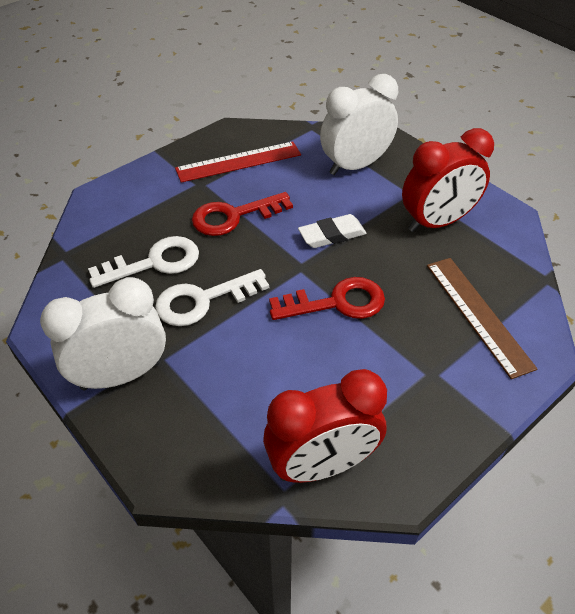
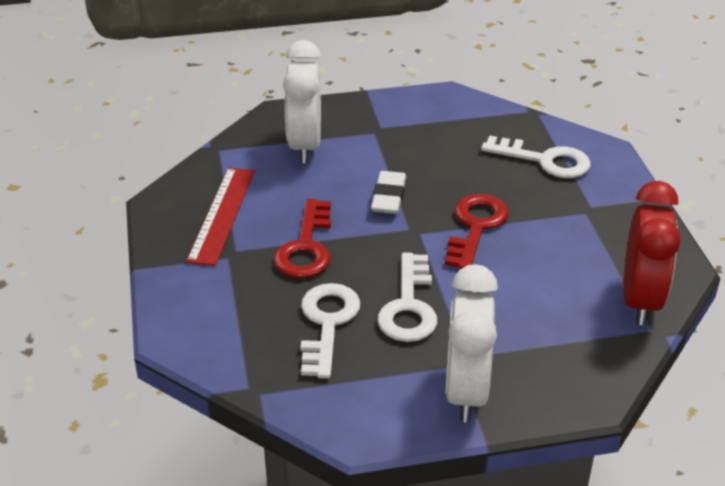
camera: 60 degrees left, 10 degrees down
red clock [402,128,494,232] -> none
brown ruler [427,258,537,379] -> white key [481,136,590,178]

